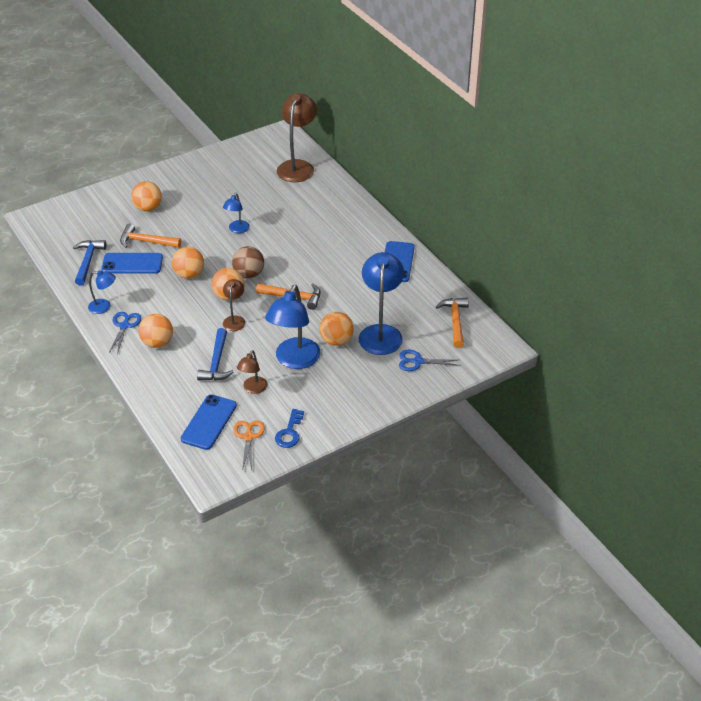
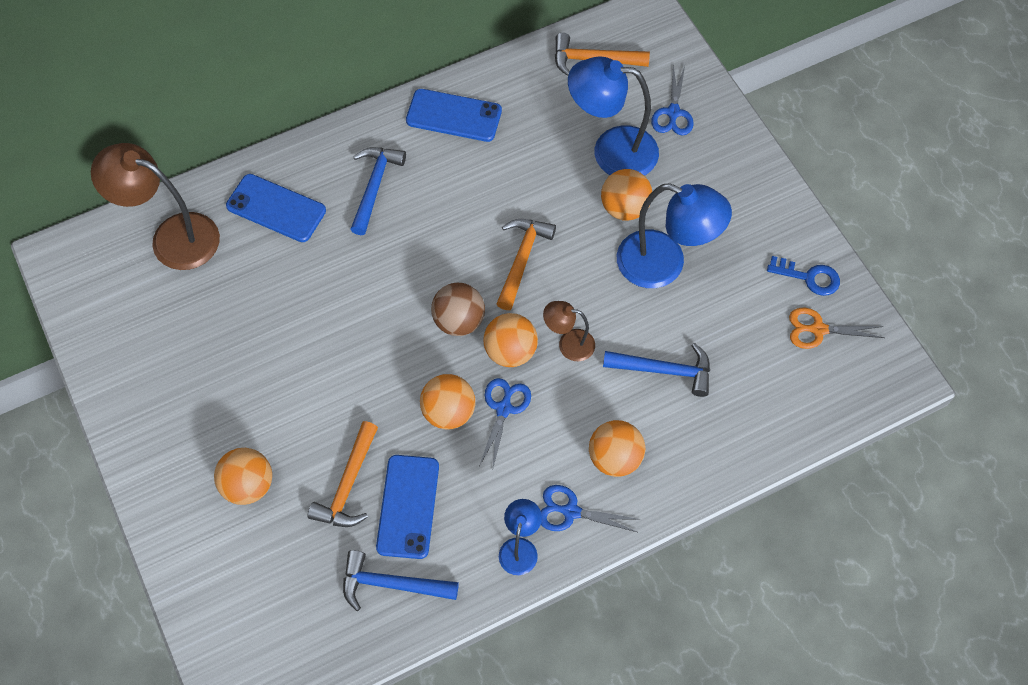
camera: 85 degrees left, 20 degrees up
blue phone [181,395,237,450] -> blue phone moved to [226,174,326,242]
blue lamp [223,193,250,233] -> none
brown lamp [237,350,267,394] -> none
none -> blue hammer [350,147,406,235]
none -> blue scissors [479,378,531,467]

